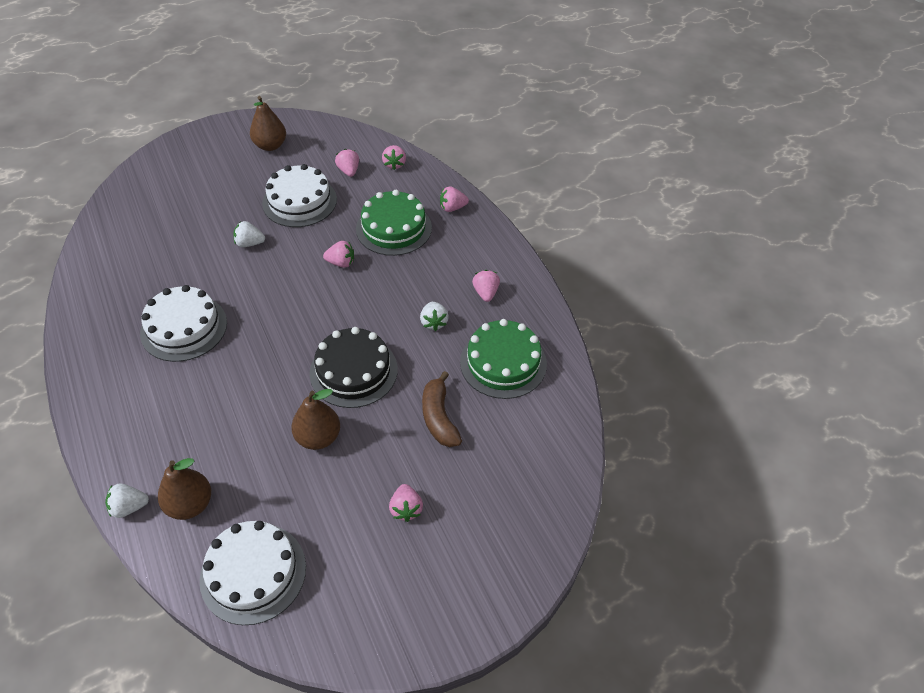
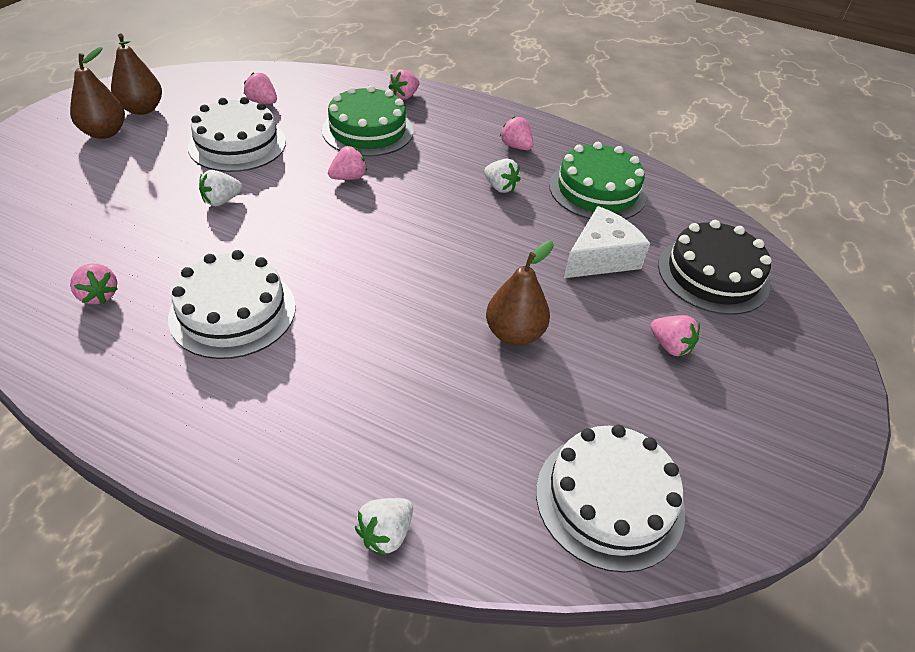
camera: 40 degrees left, 5 degrees down
brown pear [158,458,211,520] -> brown pear moved to [70,47,125,139]
black cake [309,327,398,408] -> black cake moved to [658,220,772,315]
pink strawberry [382,145,406,170] -> pink strawberry moved to [70,264,117,304]
brown banana [422,371,462,447] -> white cheese [564,206,650,278]

